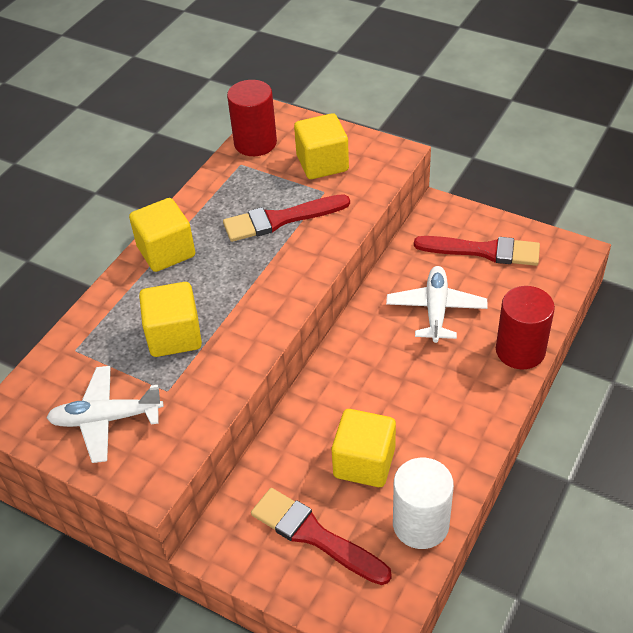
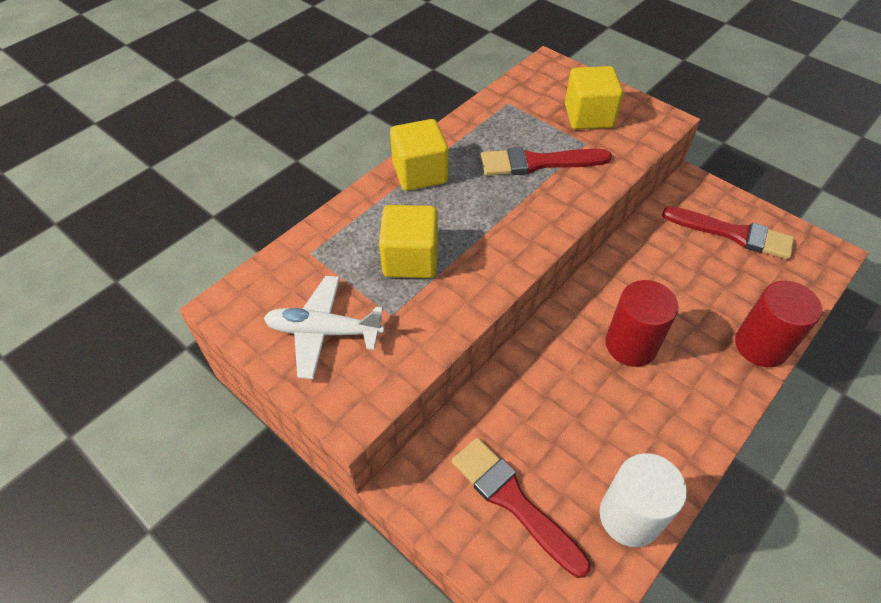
camera: 10 degrees right, 5 degrees up
red cylinder [227,80,277,156] -> red cylinder moved to [606,280,679,367]
yellow cube [332,409,396,487] -> none
white plane [386,266,487,343] -> none

